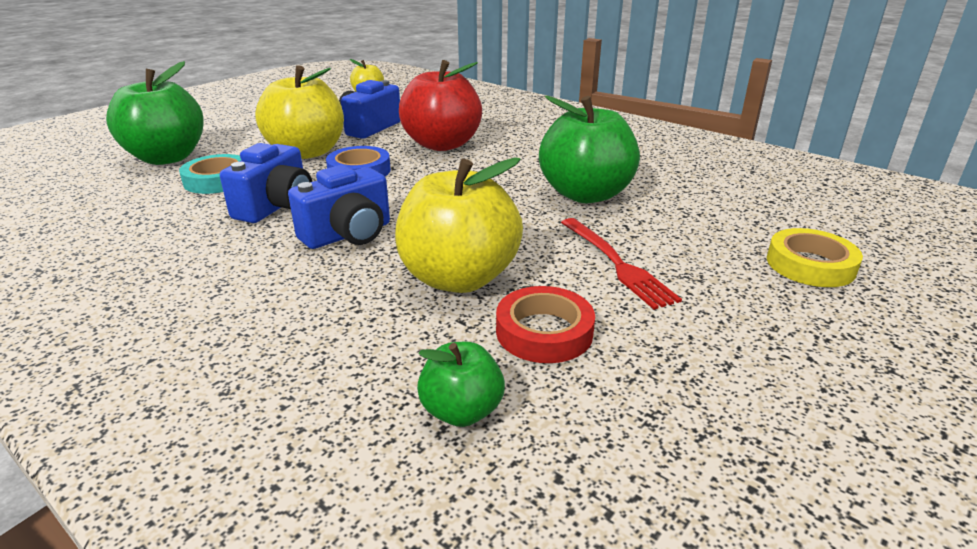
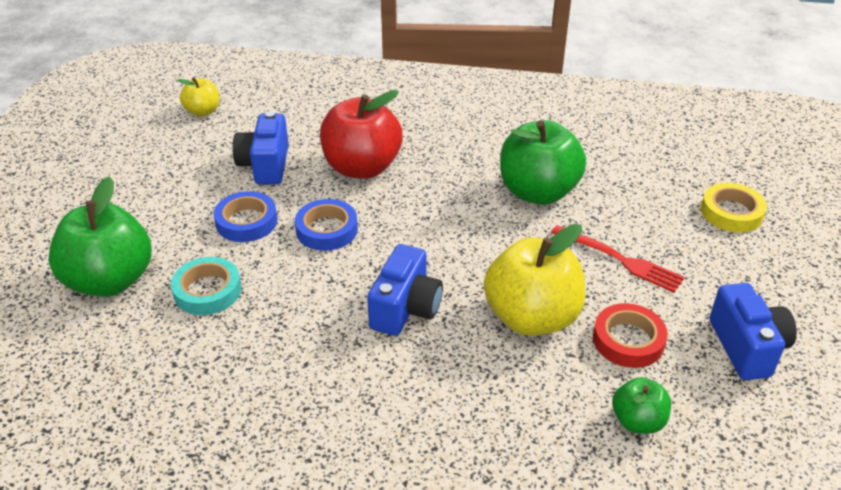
camera: 30 degrees left, 10 degrees up
blue camera [220,143,312,223] -> blue camera moved to [710,283,797,380]
yellow apple [255,65,344,159] -> blue tape [214,191,277,242]

